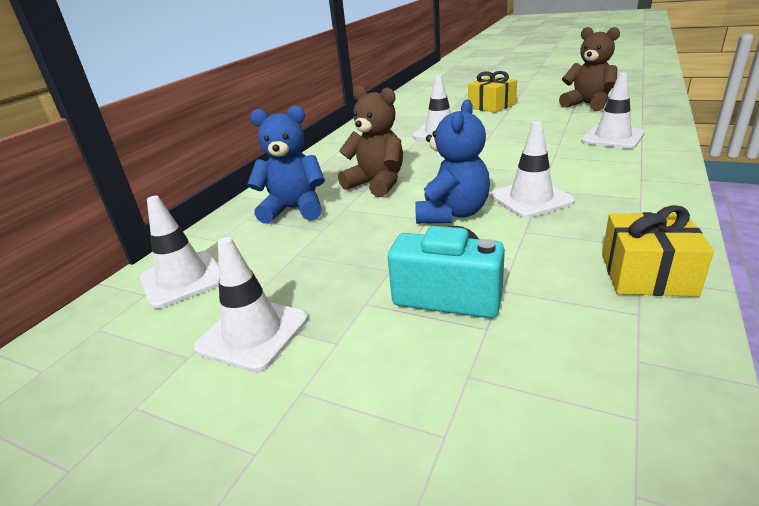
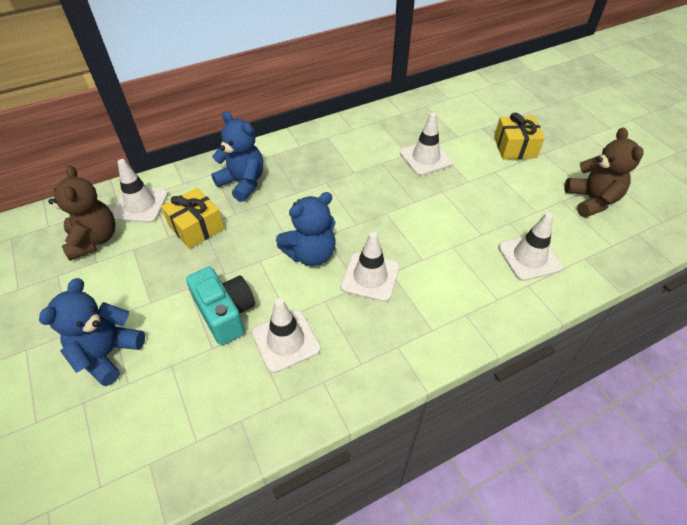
camera: 35 degrees right, 20 degrees up
white traffic cone [194,237,308,372] -> white traffic cone moved to [252,298,321,373]
brown teddy bear [338,86,403,197] -> brown teddy bear moved to [48,165,115,261]
yellow gift [602,205,714,297] -> yellow gift moved to [161,188,224,249]
none -> blue teddy bear [39,278,145,386]

